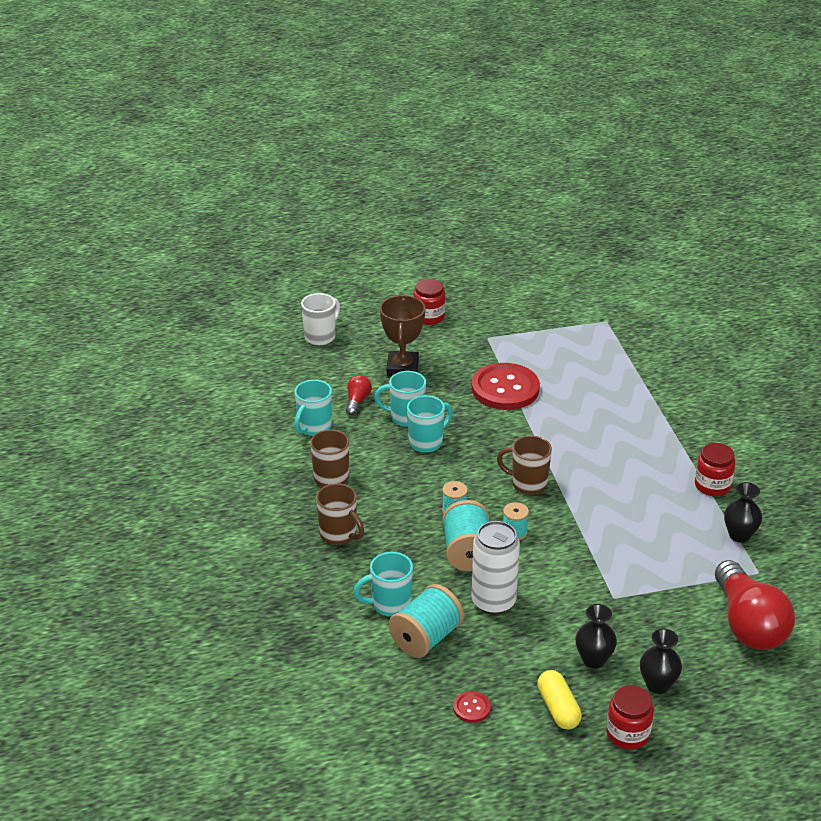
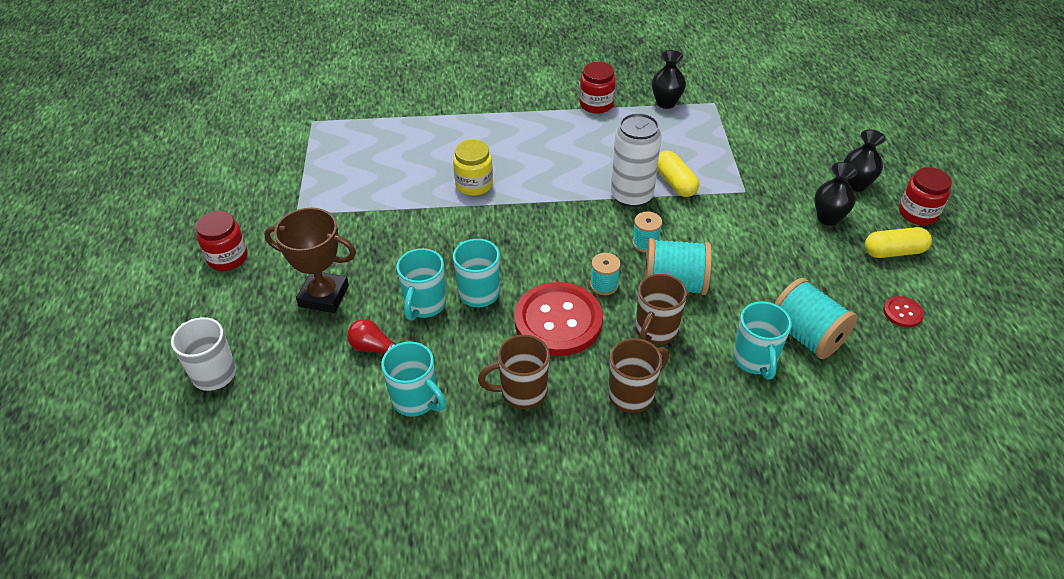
camera: 80 degrees left, 10 degrees up
white can [471,521,520,615] -> white can moved to [611,113,662,208]
red button [472,363,540,410] -> red button moved to [514,282,603,356]
brown mug [497,436,552,495] -> brown mug moved to [636,274,687,345]
red light bulb [715,560,795,650] -> none
none -> yellow jar [453,140,493,196]
none -> yellow capsule [657,150,699,197]

